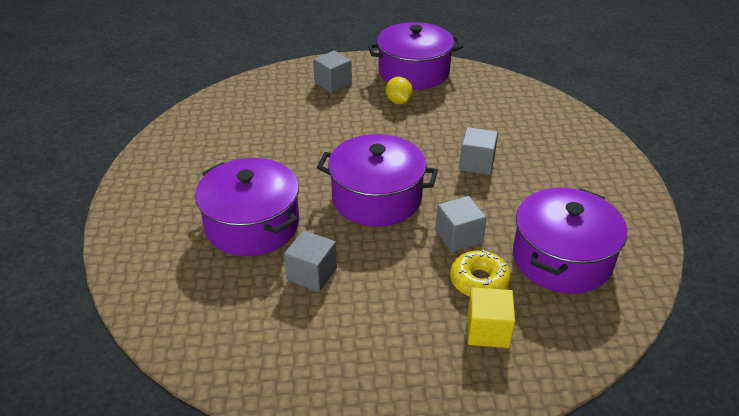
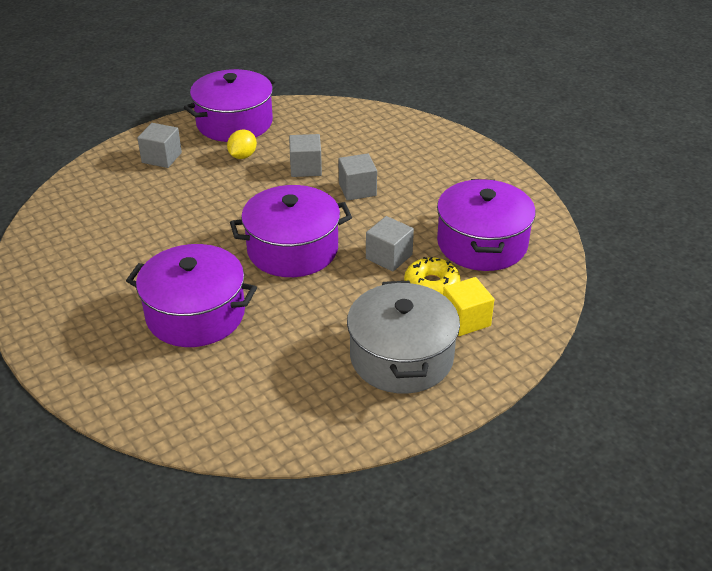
camera: 30 degrees left, 0 degrees up
grey cube [284,230,337,292] -> grey cube moved to [289,134,322,177]
yellow lemon [386,77,413,105] -> yellow lemon turned 75 degrees clockwise [227,129,257,159]
none -> grey pot [347,281,460,394]

